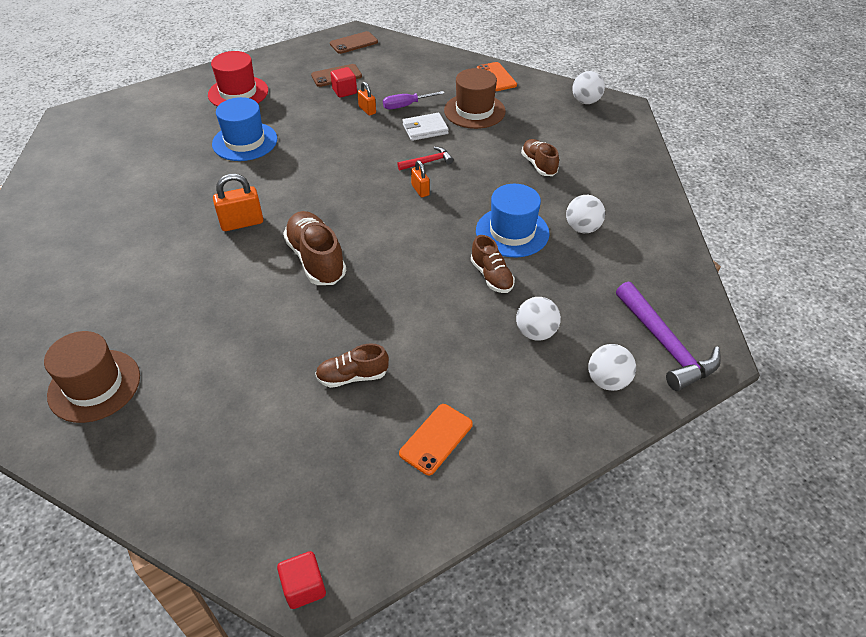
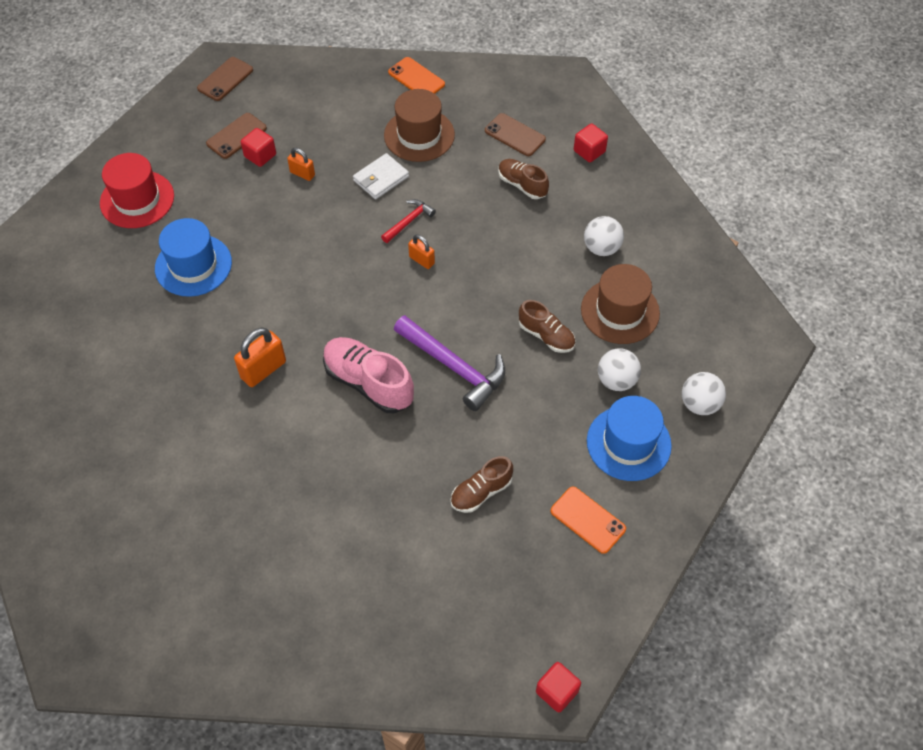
camera: 25 degrees left, 10 degrees up
brown hat [44,331,140,423] -> brown hat moved to [581,264,660,344]
brown shoe [283,211,346,285] -> pink shoe [323,337,414,413]
purple screwdriver [383,91,445,109] -> none
orange phone [399,404,473,475] -> orange phone turned 60 degrees counterclockwise [551,486,626,554]
blue hat [476,184,549,257] -> blue hat moved to [587,396,672,481]
white ball [572,71,605,104] -> none
purple hammer [616,281,721,391] -> purple hammer moved to [394,315,505,411]
none -> brown phone [485,113,546,156]
none -> red cube [574,124,608,162]

